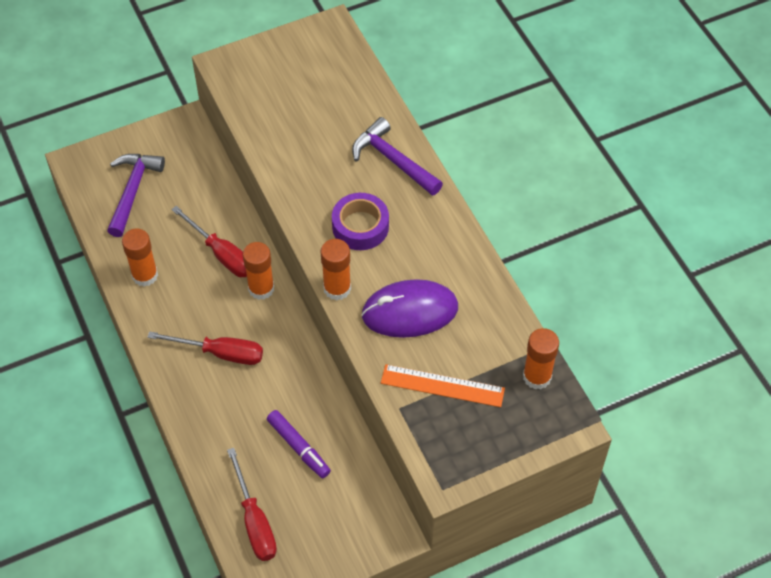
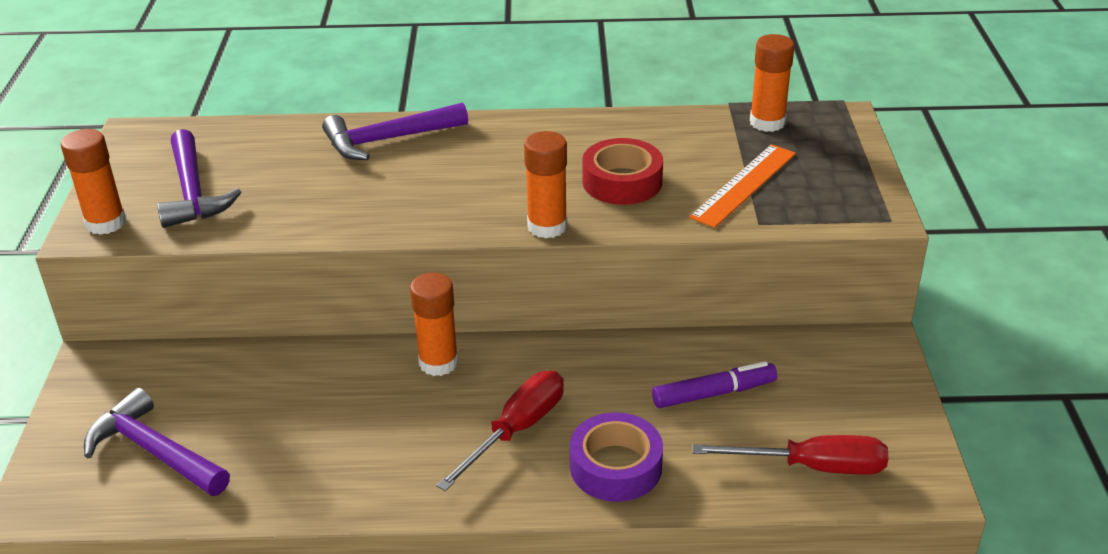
camera: 65 degrees left, 20 degrees down
orange glue stick [122,229,158,287] -> orange glue stick moved to [61,129,126,235]
red screwdriver [171,206,247,277] -> none
purple tape [332,193,389,250] -> purple tape moved to [570,412,663,502]
purple mouse [361,279,458,338] -> red tape [582,138,663,205]
none -> purple hammer [157,129,241,228]

